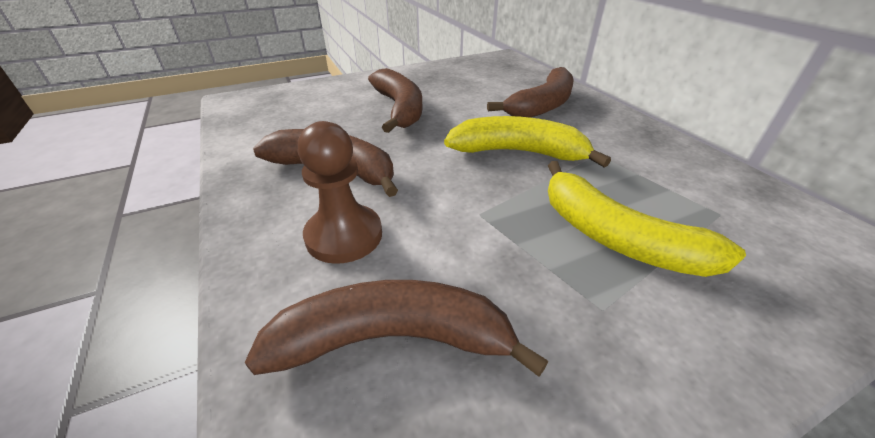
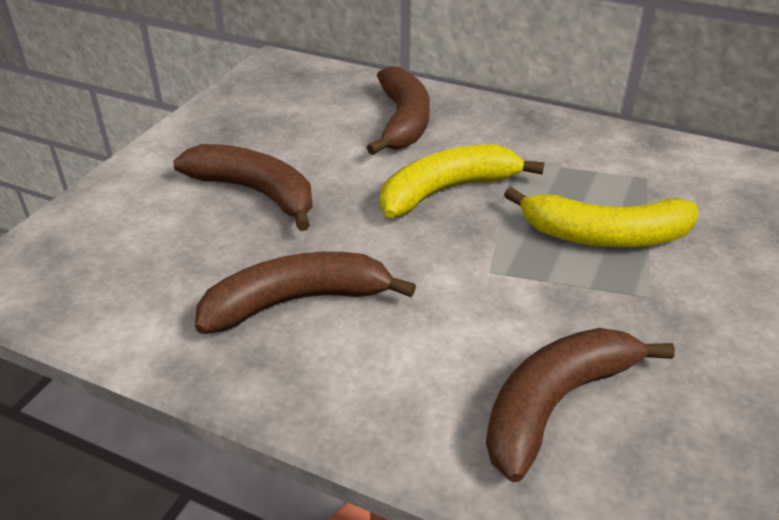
camera: 40 degrees left, 0 degrees up
brown pawn [297,121,382,264] -> none

